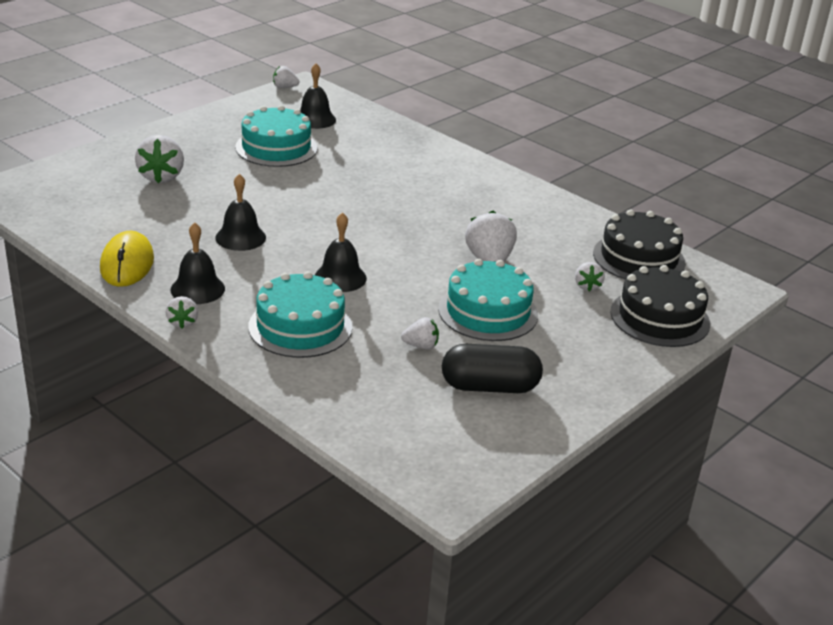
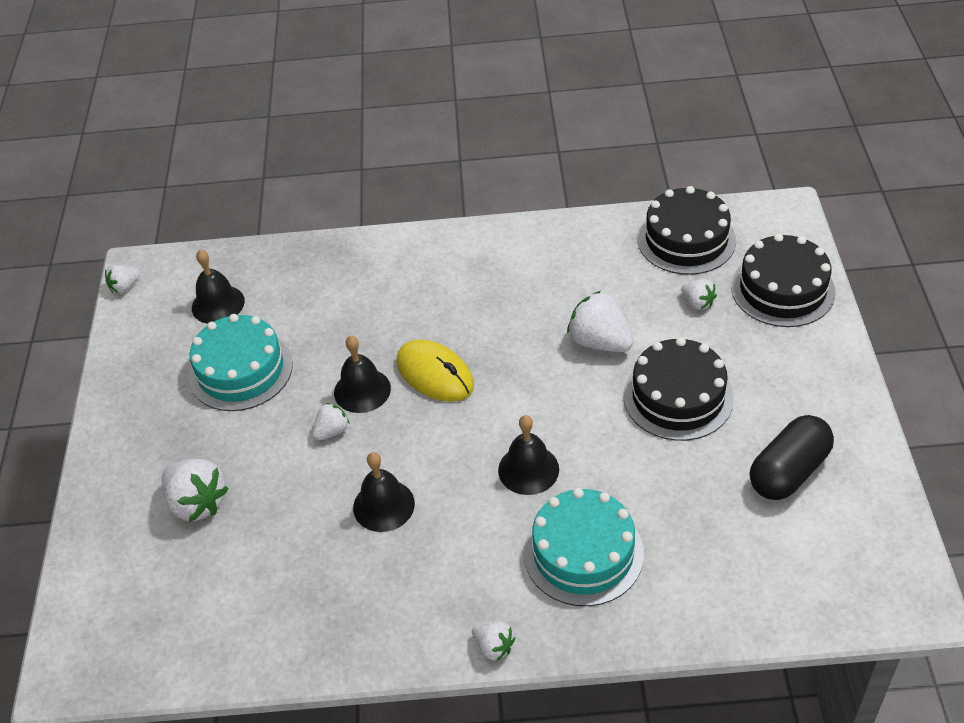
camera: 40 degrees left, 15 degrees up
yellow mouse [100,231,154,287] -> yellow mouse moved to [396,340,474,402]
black bell [170,222,225,304] -> black bell moved to [334,336,391,413]
white strawberry [401,317,439,349] -> white strawberry moved to [313,403,350,440]
turquoise cake [438,259,538,341] -> black cake [623,337,734,441]

